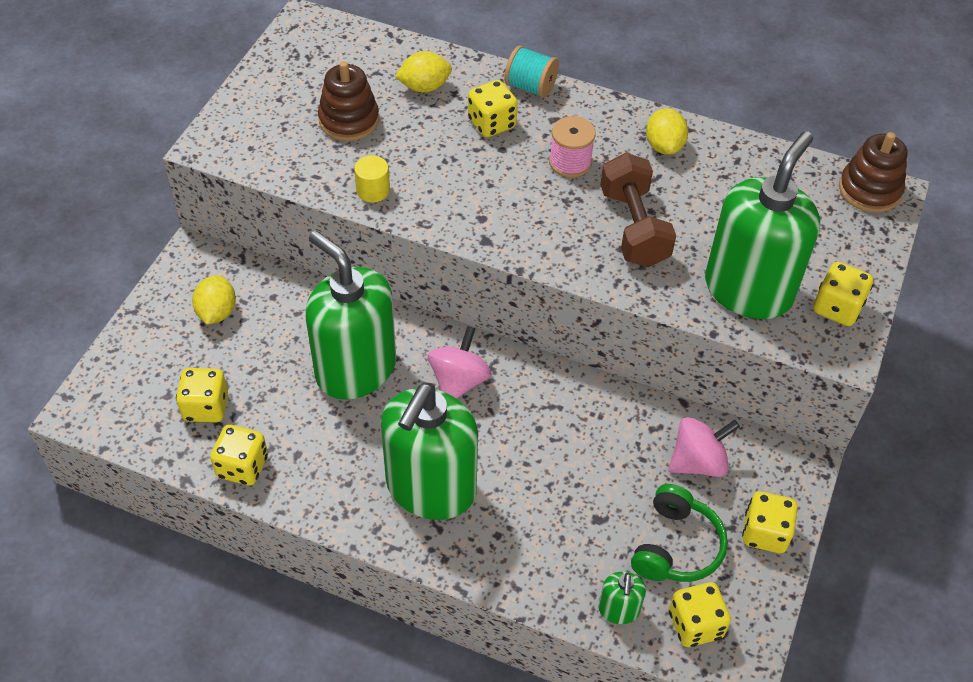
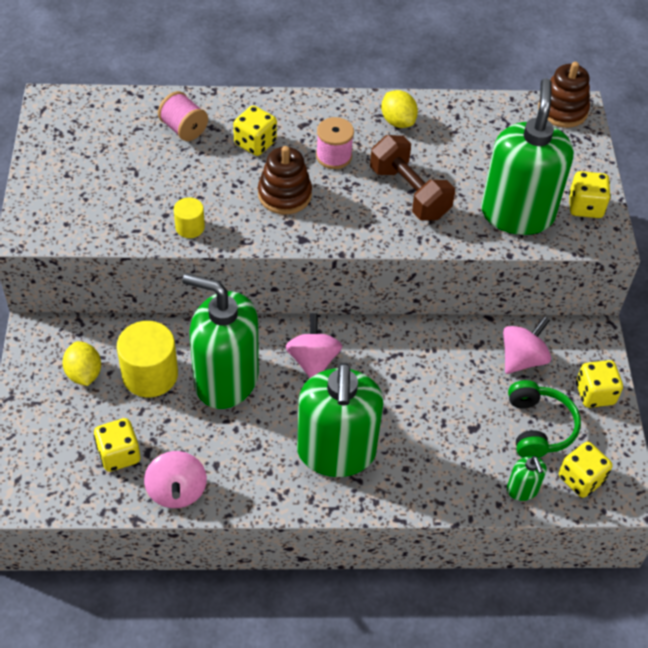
camera: 25 degrees left, 0 degrees up
yellow dice [210,425,268,486] -> pink spinning top [144,451,207,508]
brown stacking toy [318,61,379,141] -> brown stacking toy moved to [258,146,312,214]
yellow lemon [395,51,452,93] -> pink spool [158,91,208,141]
turquoise spool [504,45,559,98] -> none
none -> yellow cylinder [117,321,178,397]

